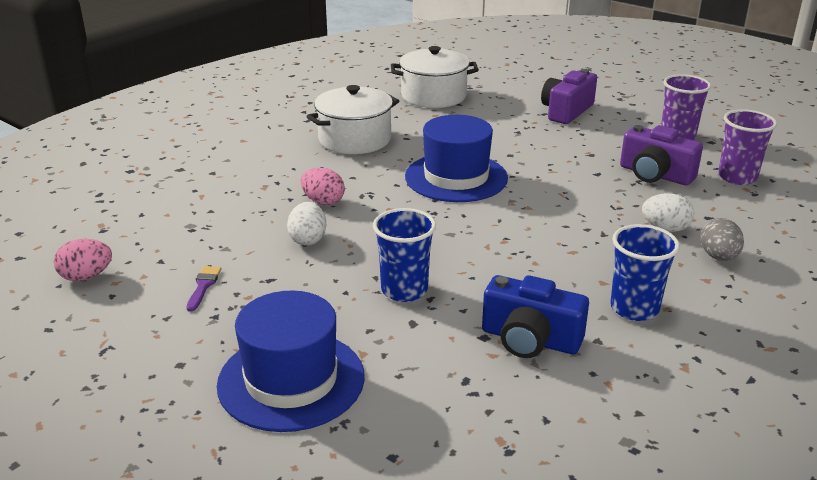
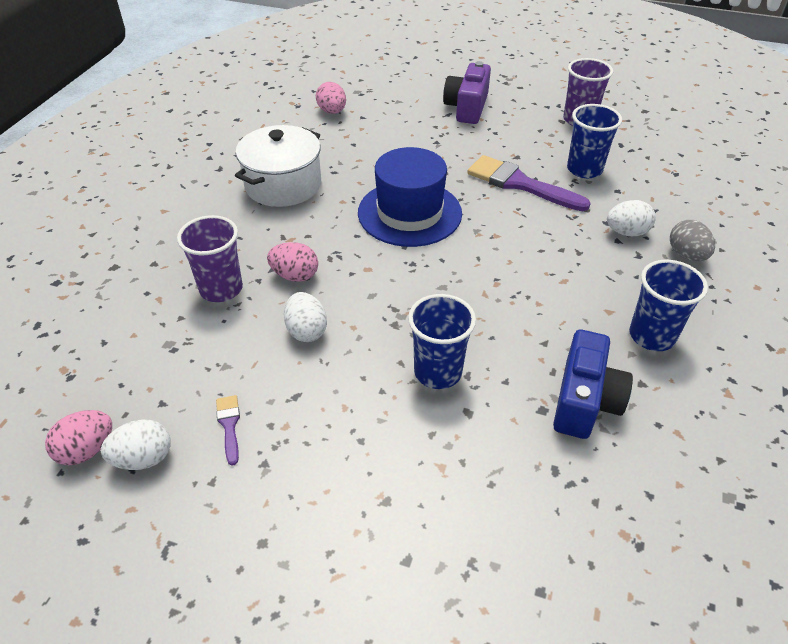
camera: 20 degrees left, 15 degrees up
blue hat [217,290,365,432] -> none
white pot [391,46,479,108] -> pink egg [316,82,346,114]
blue camera [482,275,589,358] -> blue camera turned 75 degrees counterclockwise [553,329,633,439]
purple camera [620,125,703,185] -> blue cup [567,104,622,178]
purple cup [718,109,777,185] -> purple cup moved to [177,215,243,302]
none -> white egg [101,420,171,470]
none -> purple brush [467,155,591,211]

